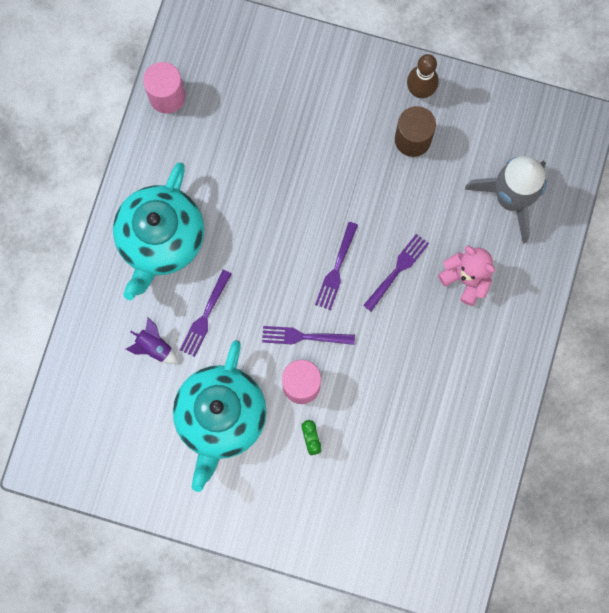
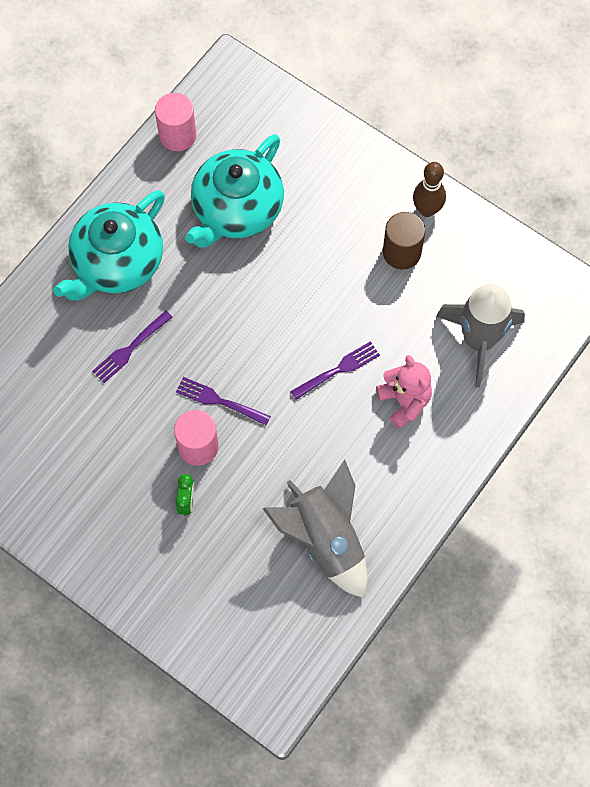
camera: 20 degrees right, 10 degrees down
purple rocket [126,318,178,364] -> none
turquoise teapot [173,340,267,492] -> turquoise teapot moved to [185,134,284,248]
purple fork [315,222,358,310] -> none
none -> grey rocket [262,460,368,598]

